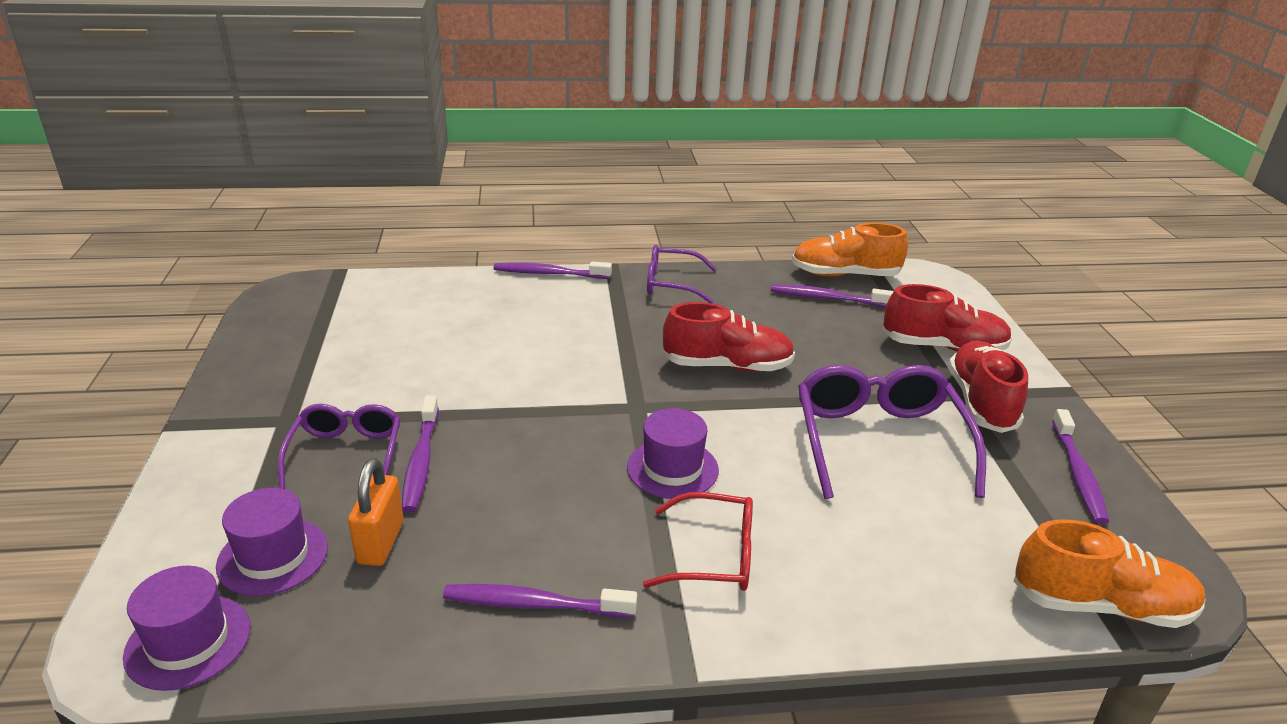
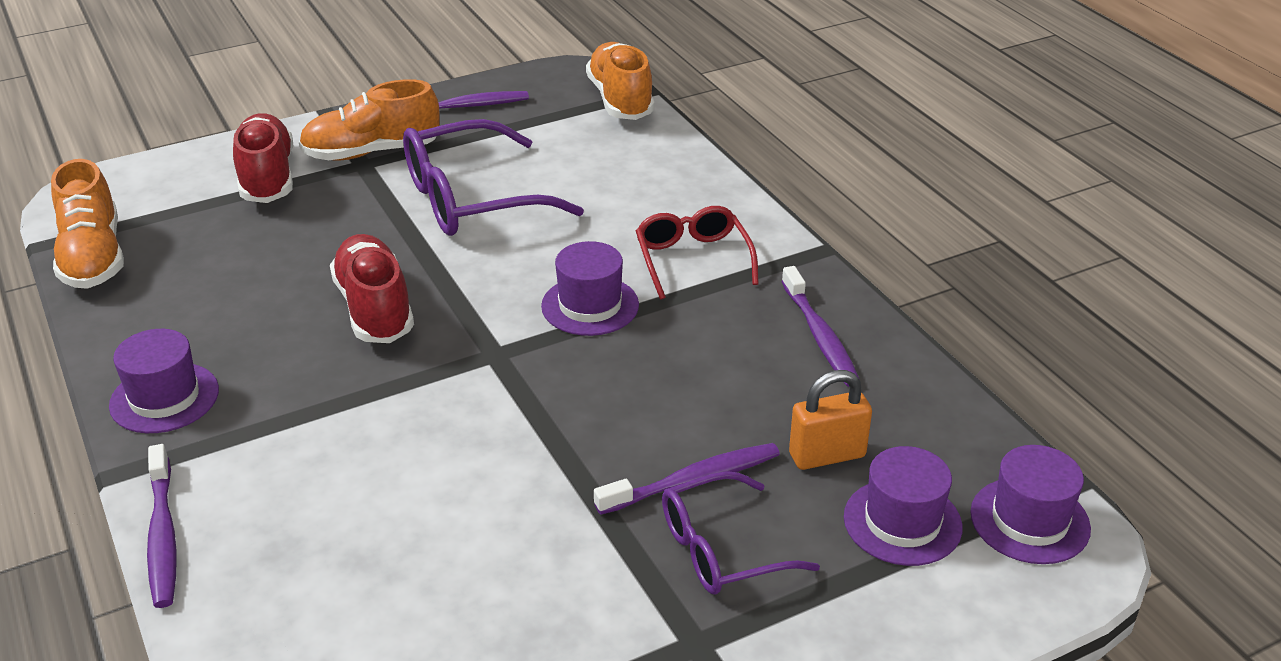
camera: 110 degrees left, 5 degrees up
purple glasses [647,244,717,304] -> purple hat [109,329,219,433]
purple toothbrush [771,284,894,307] -> none
red shoe [948,341,1028,433] -> orange shoe [299,79,440,160]

